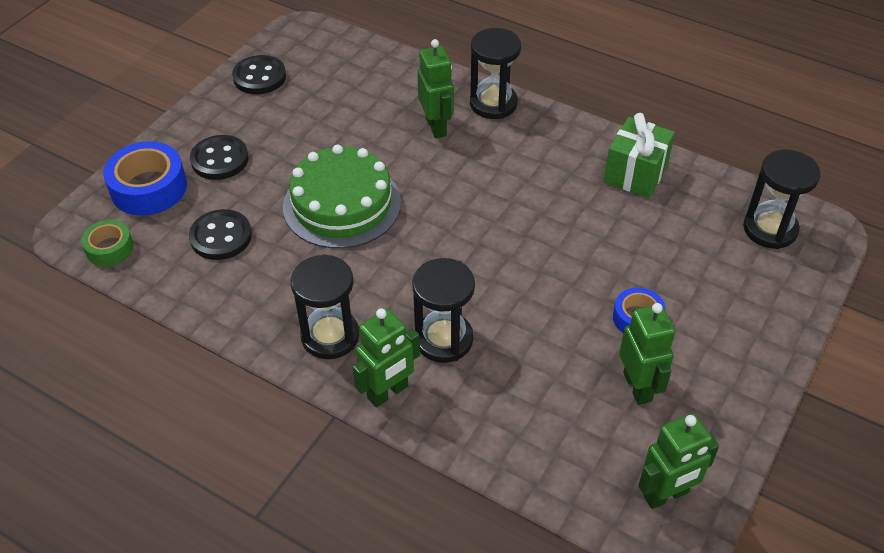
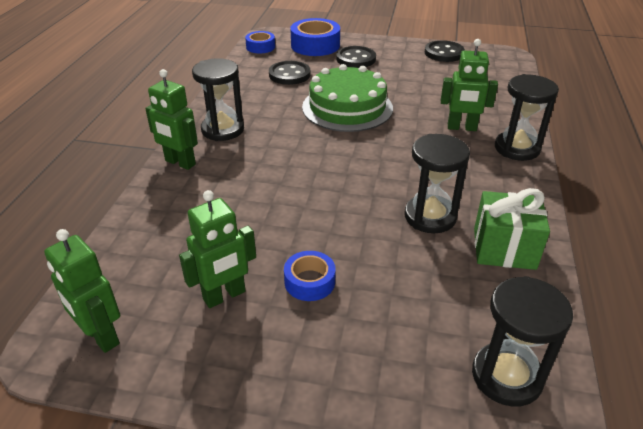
camera: 70 degrees right, 10 degrees down
green tape [81,220,134,266] -> blue tape [245,31,275,53]
black hourglass [412,258,475,363] -> black hourglass moved to [405,134,470,233]
green robot [417,39,454,138] -> green robot turned 45 degrees clockwise [441,39,498,131]

